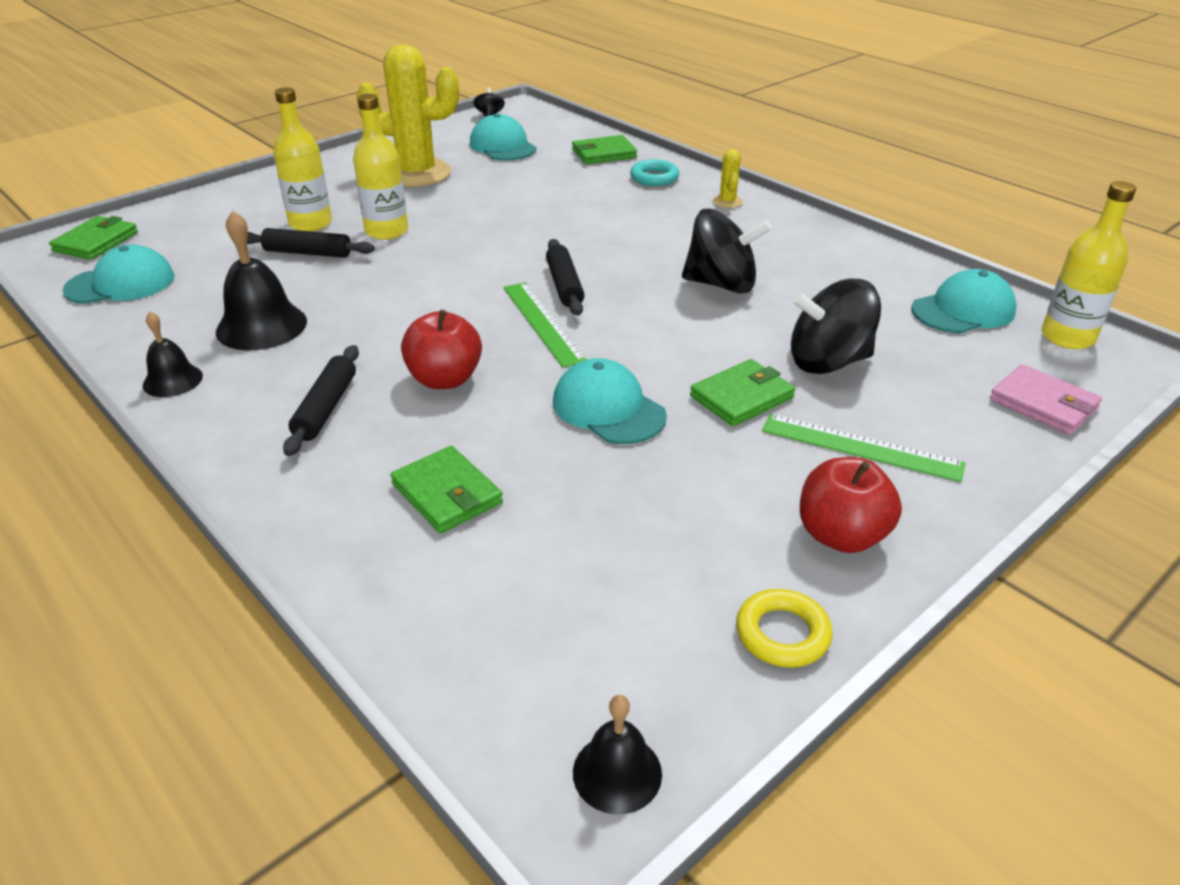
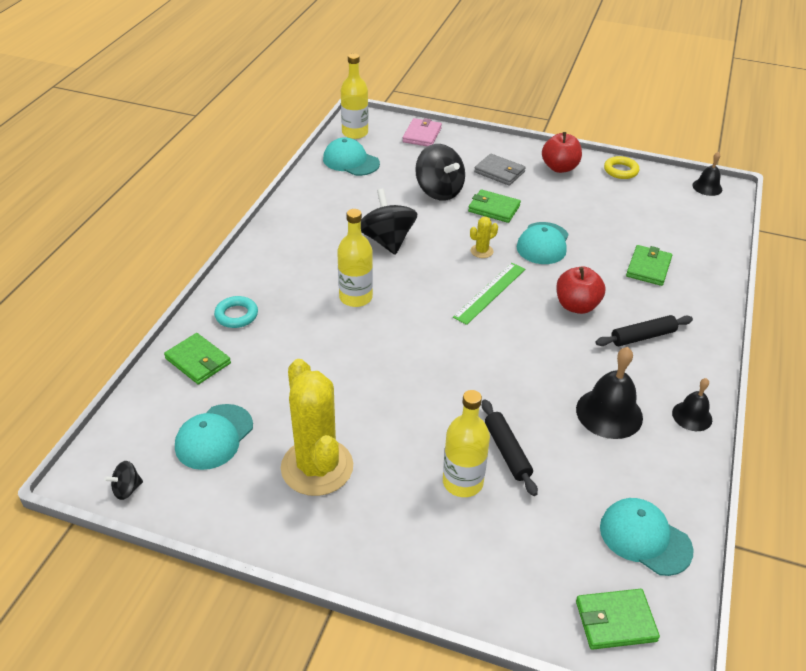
camera: 120 degrees left, 5 degrees up
yellow bottle [353,94,408,240] -> yellow bottle moved to [337,209,373,307]
black rolling pin [546,239,584,316] -> none
yellow cactus [713,149,743,208] -> yellow cactus moved to [470,217,498,258]
green ruler [762,414,965,482] -> grey wallet [474,154,526,186]

